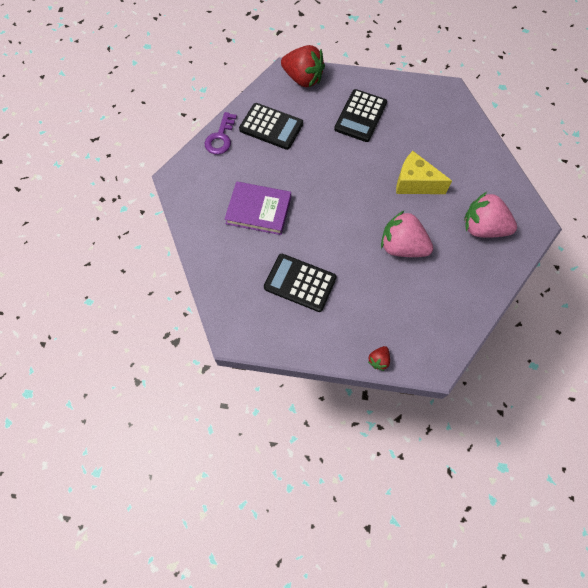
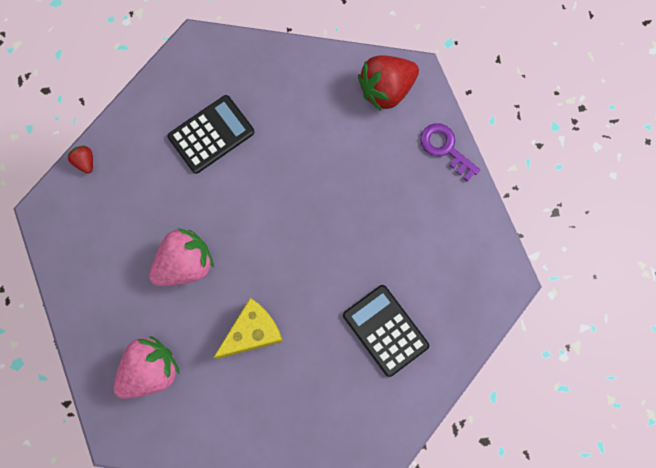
camera: 120 degrees right, 10 degrees up
purple book [225,181,291,235] -> none
black calculator [239,103,303,150] -> none
red strawberry [281,45,325,87] -> red strawberry moved to [358,55,419,111]

